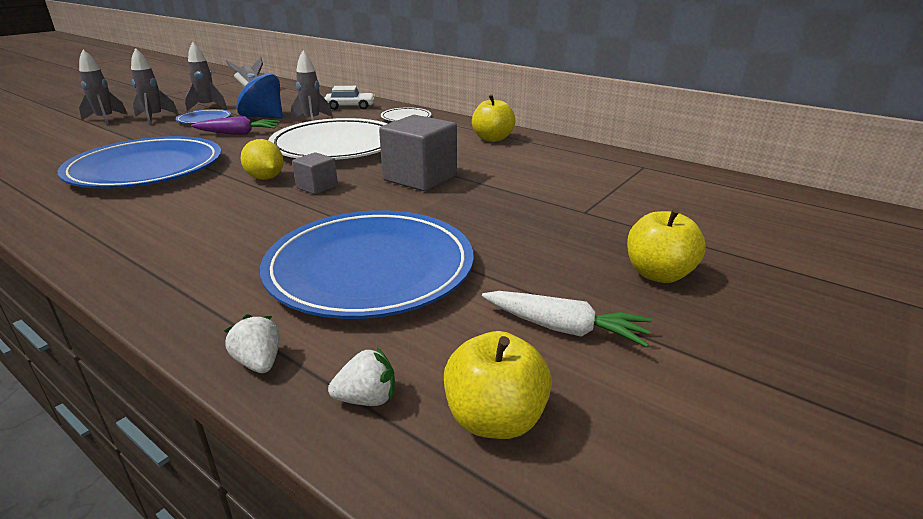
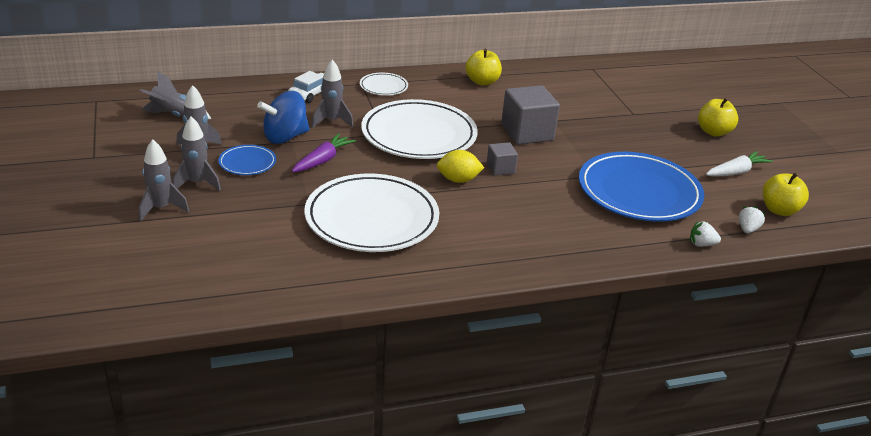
camera: 55 degrees left, 5 degrees up
blue plate [58,136,222,189] -> white plate [304,174,439,252]

